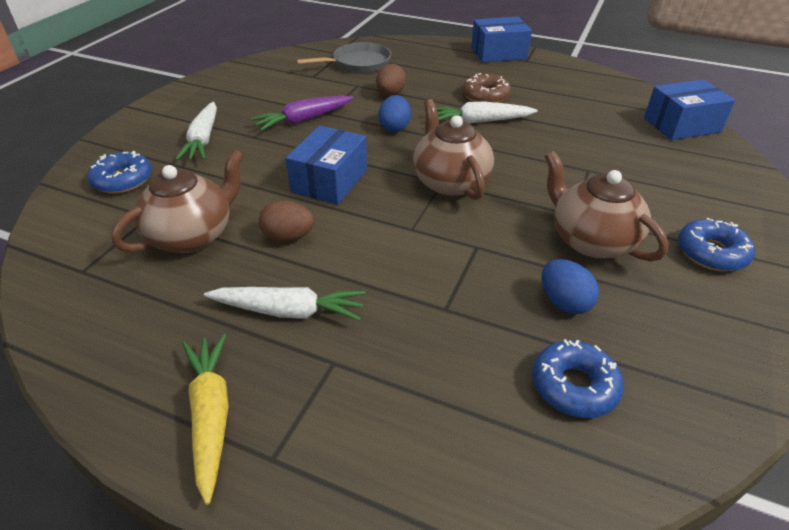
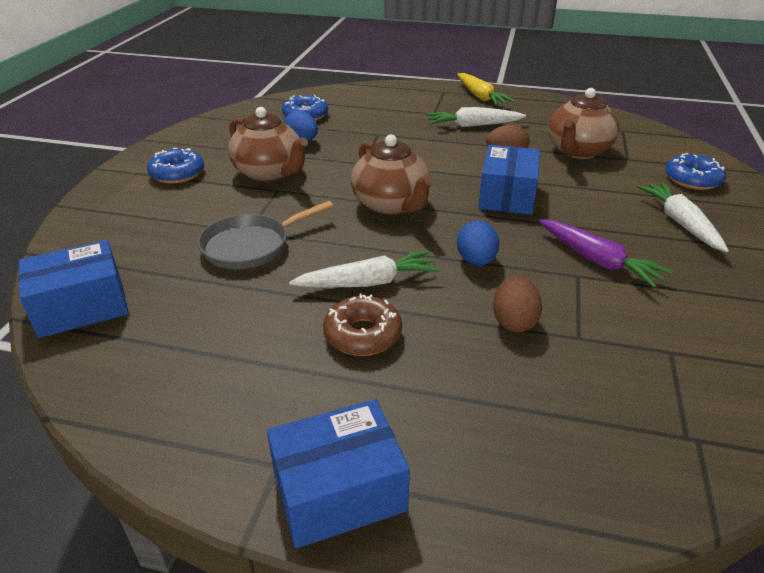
camera: 170 degrees right, 5 degrees down
purple carrot [251,96,353,131] -> purple carrot turned 90 degrees clockwise [539,219,672,288]
grey pan [296,42,391,73] -> grey pan moved to [198,201,333,269]

